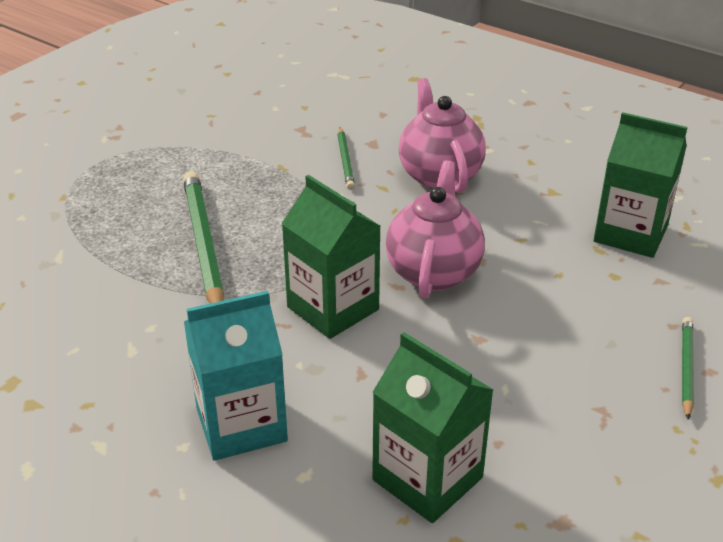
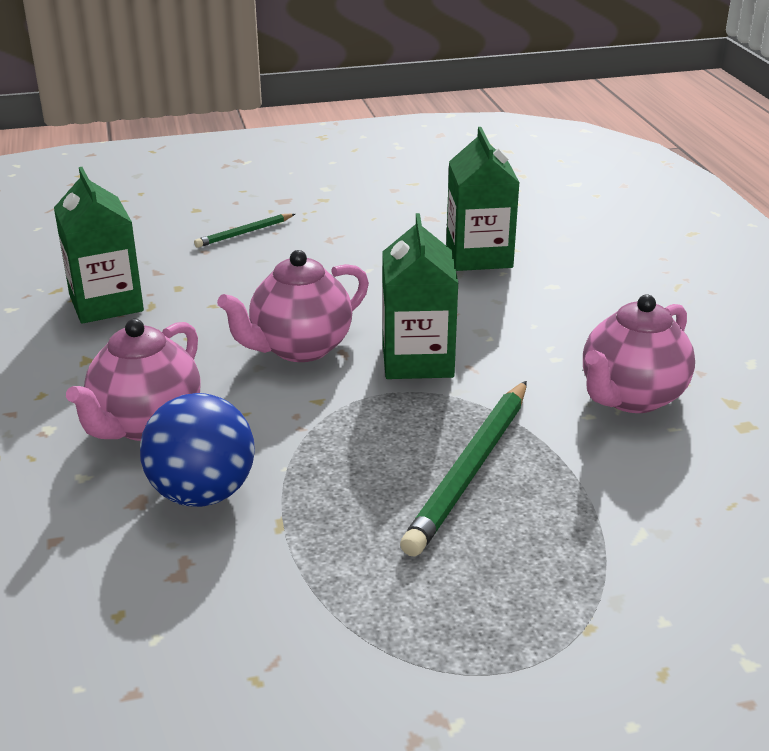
camera: 140 degrees left, 5 degrees down
turquoise carton [184,291,288,461] -> none
green pencil [337,127,355,190] -> blue ball [140,393,255,507]
none -> pink teapot [583,295,695,413]

